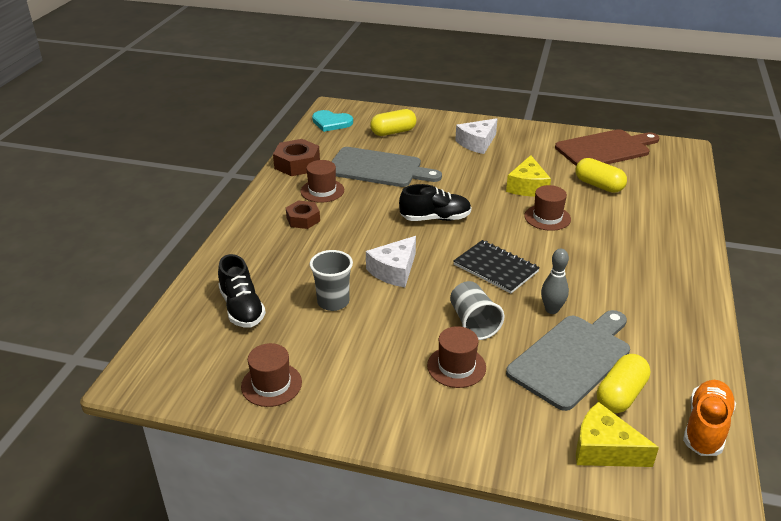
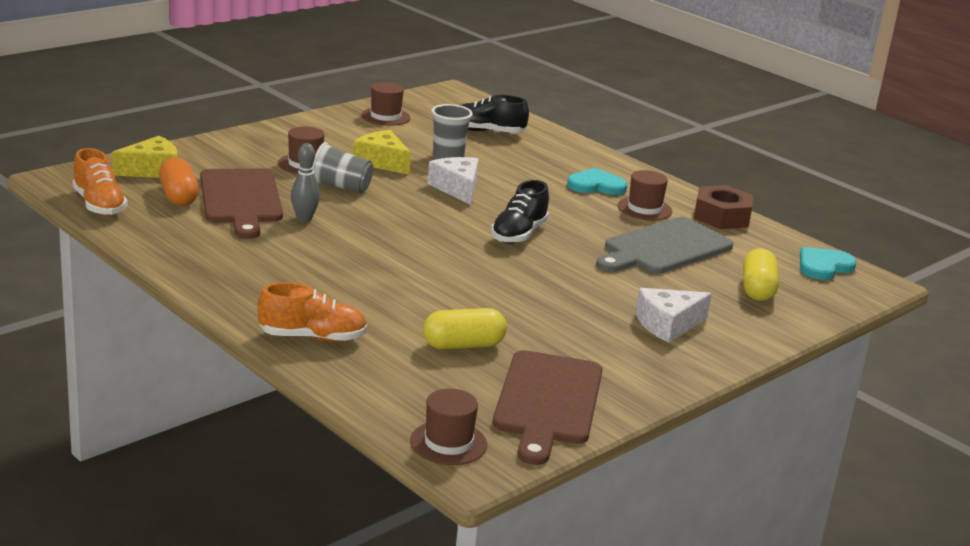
camera: 120 degrees right, 10 degrees down
brown nut [286,201,320,229] -> turquoise heart [567,168,628,195]
black notebook [453,240,540,293] -> none
white cheese [455,118,497,154] -> white cheese turned 105 degrees counterclockwise [636,288,712,343]
yellow cheese [506,155,551,196] -> yellow cheese moved to [353,130,411,175]
grey cutting board [506,310,630,411] -> brown cutting board [200,168,283,239]
brown hat [524,185,571,231] -> brown hat moved to [410,389,487,465]
yellow capsule [597,354,650,413] -> orange capsule [159,158,199,206]
none -> orange shoe [257,282,367,342]

